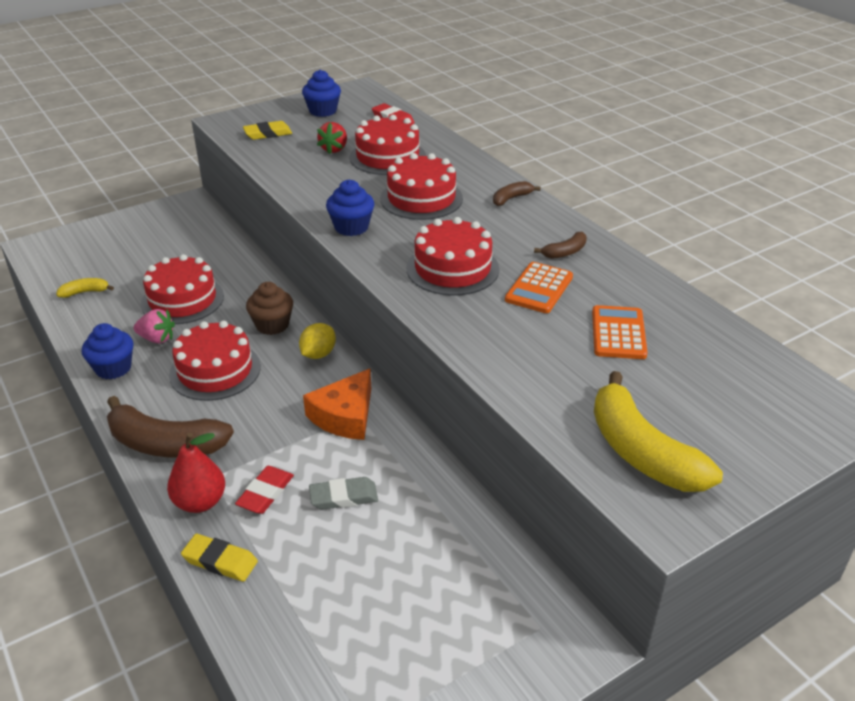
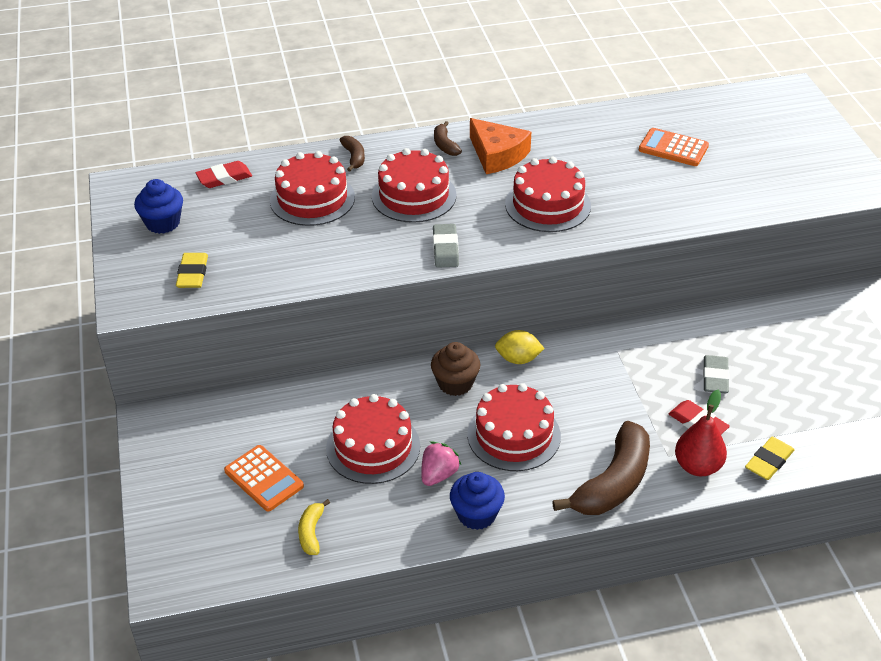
camera: 70 degrees left, 5 degrees up
yellow lemon [299,323,336,359] -> yellow lemon turned 45 degrees counterclockwise [495,330,545,364]
orange cheese [303,369,371,440] -> orange cheese moved to [470,118,531,174]
red strawberry [317,122,347,154] -> none
blue cupcake [326,180,374,236] -> grey eraser [433,224,459,268]
orange calculator [505,262,573,313] -> orange calculator moved to [224,445,304,511]
brown banana [534,232,587,259] -> brown banana moved to [339,136,365,172]
yellow banana [594,371,723,492] -> none

